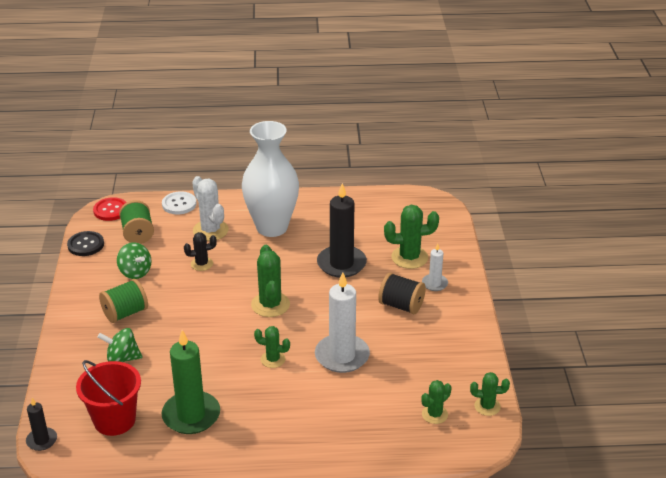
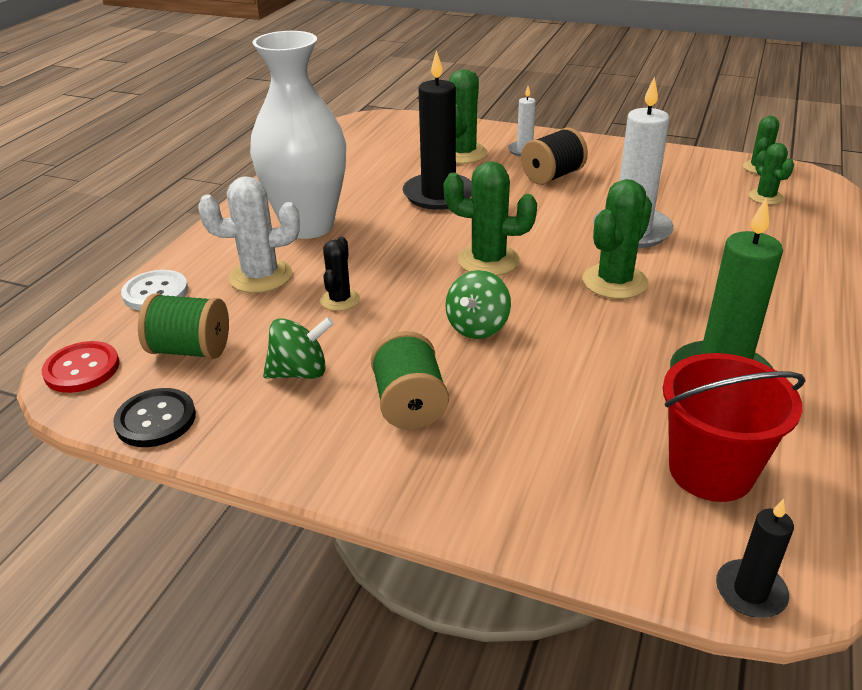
camera: 65 degrees left, 0 degrees up
green spinning top [97,328,143,362] -> green spinning top moved to [445,270,511,339]
green cactus [254,326,290,368] -> green cactus [582,179,652,299], size x1.65

